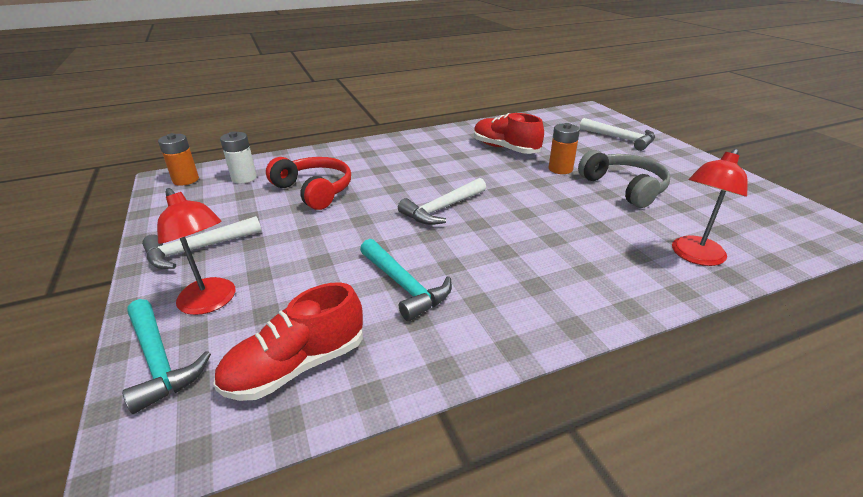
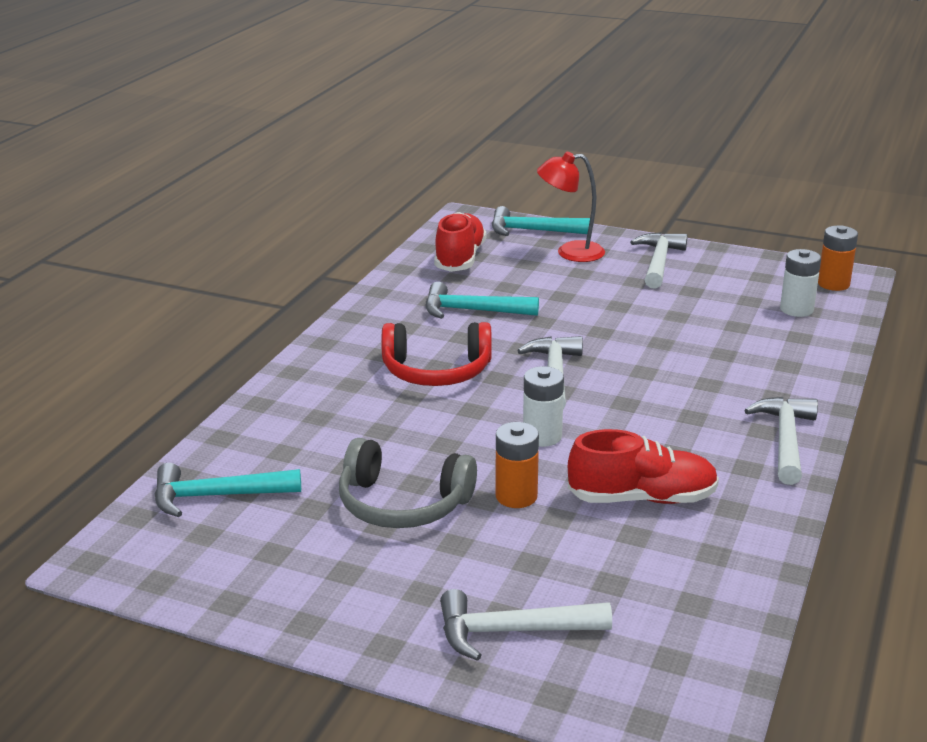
camera: 135 degrees right, 5 degrees down
red headphones [266,157,351,210] -> red headphones moved to [381,322,492,386]
red lamp [672,149,748,266] -> none
none -> turquoise hammer [155,463,301,517]
none -> white battery [523,366,564,447]
none -> white hammer [744,397,818,485]

